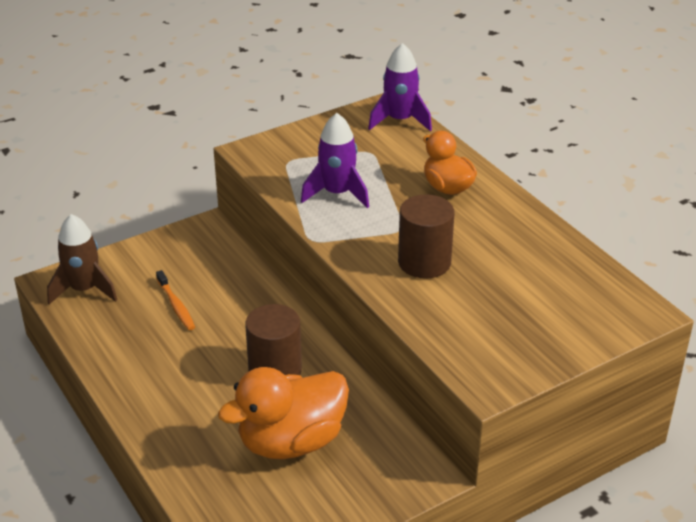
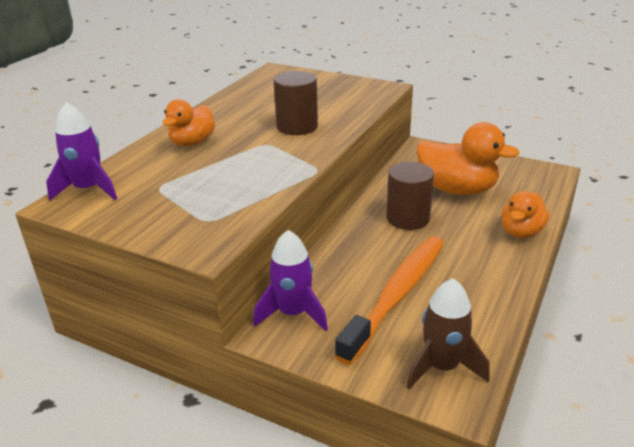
camera: 120 degrees left, 5 degrees down
orange toothbrush [156,270,195,330] -> orange toothbrush [335,236,444,365], size x2.27
purple rocket [301,113,369,208] -> purple rocket moved to [253,230,328,331]
none -> orange duck [501,191,549,238]

